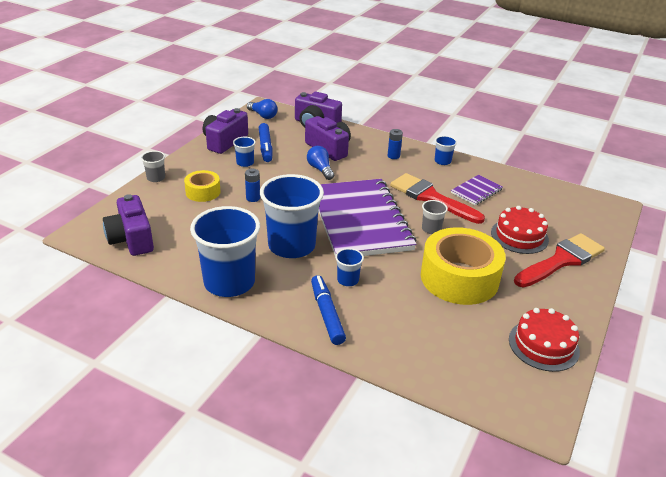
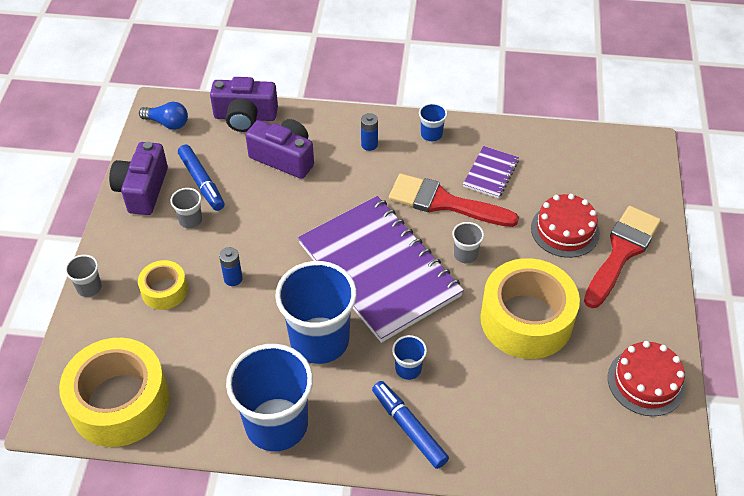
camera: 20 degrees left, 15 degrees up
purple camera [103,194,154,256] -> yellow tape [59,338,169,447]
blue cup [233,137,256,167] -> grey cup [170,188,202,228]
blue light bulb [307,146,334,180] -> none

